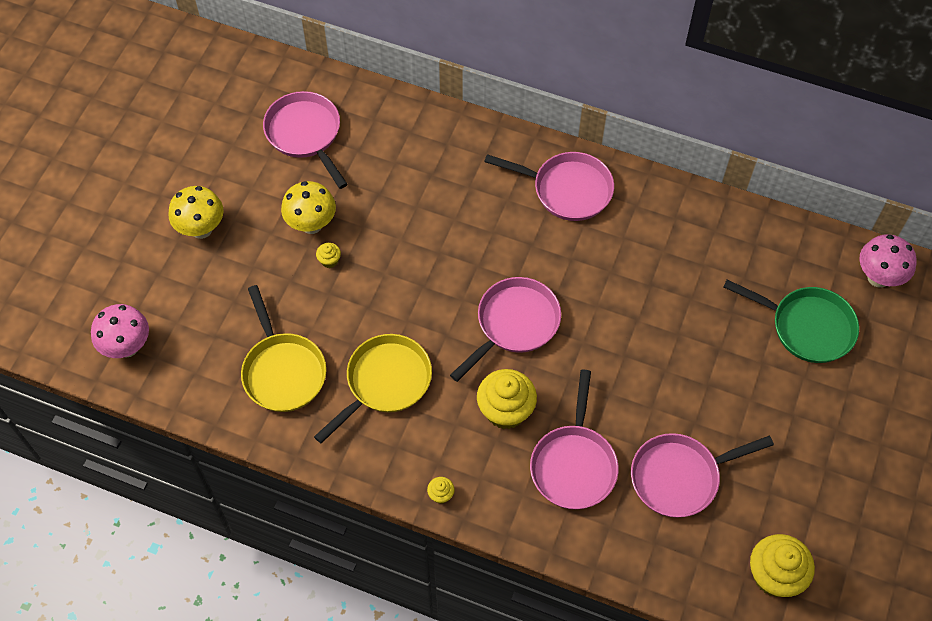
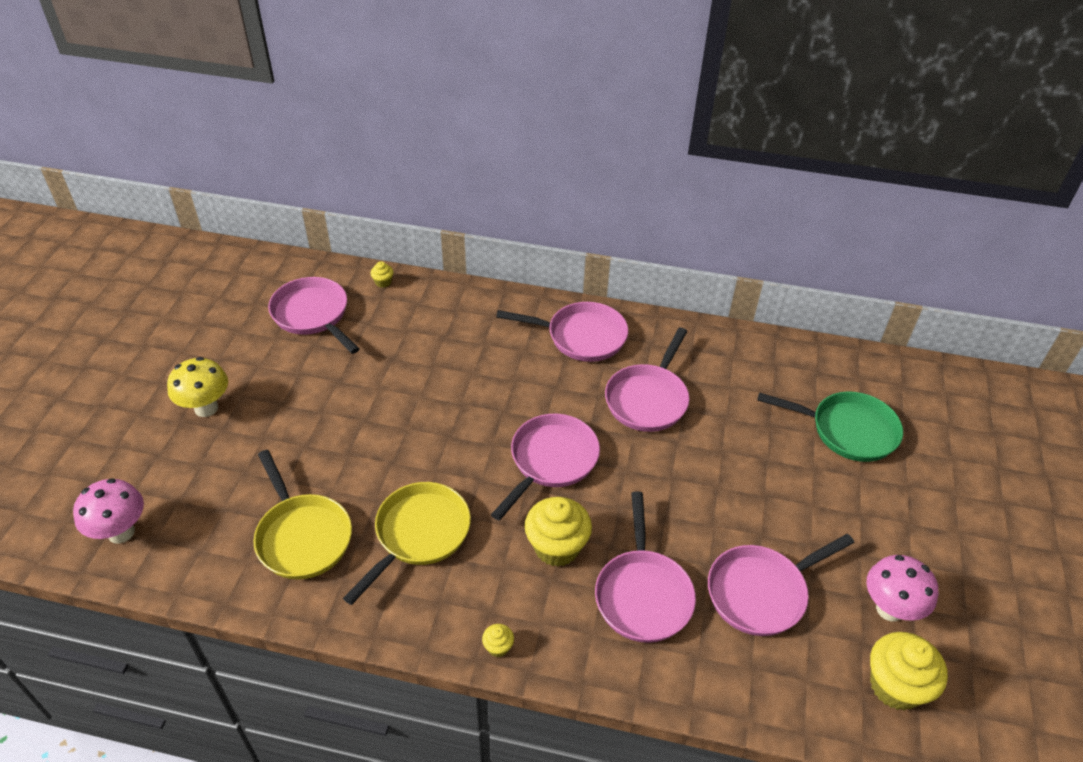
camera: 10 degrees left, 15 degrees down
yellow mushroom [281,181,336,234] -> none
yellow cupcake [316,243,341,268] -> yellow cupcake moved to [371,261,393,288]
pink mushroom [859,234,917,288] -> pink mushroom moved to [867,555,938,622]
none -> pink pan [605,327,689,432]

